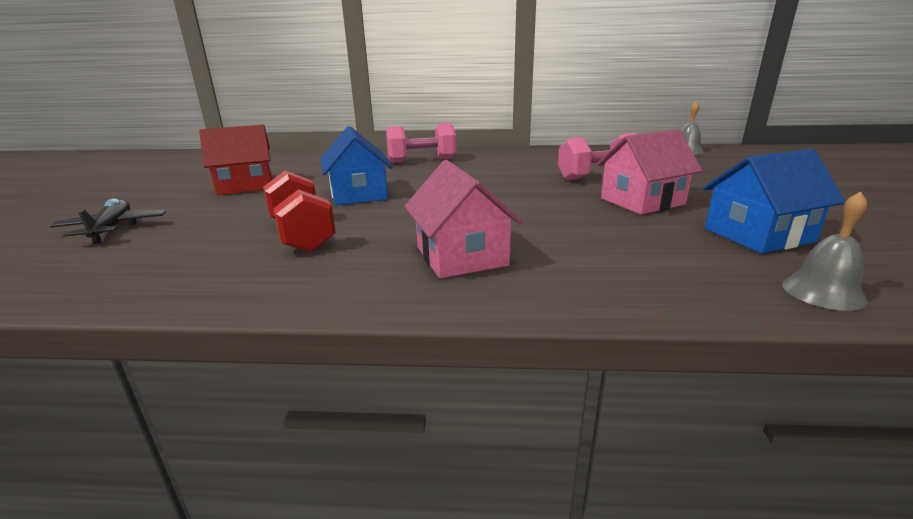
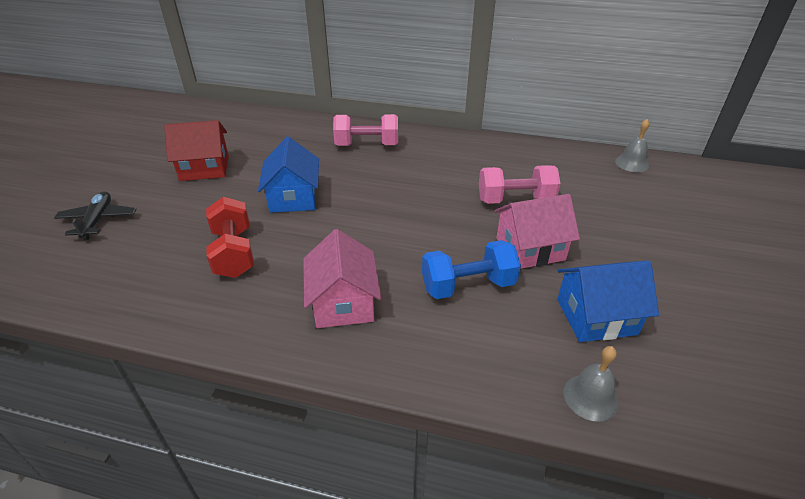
camera: 10 degrees right, 15 degrees up
none -> blue dumbbell [422,240,521,299]

